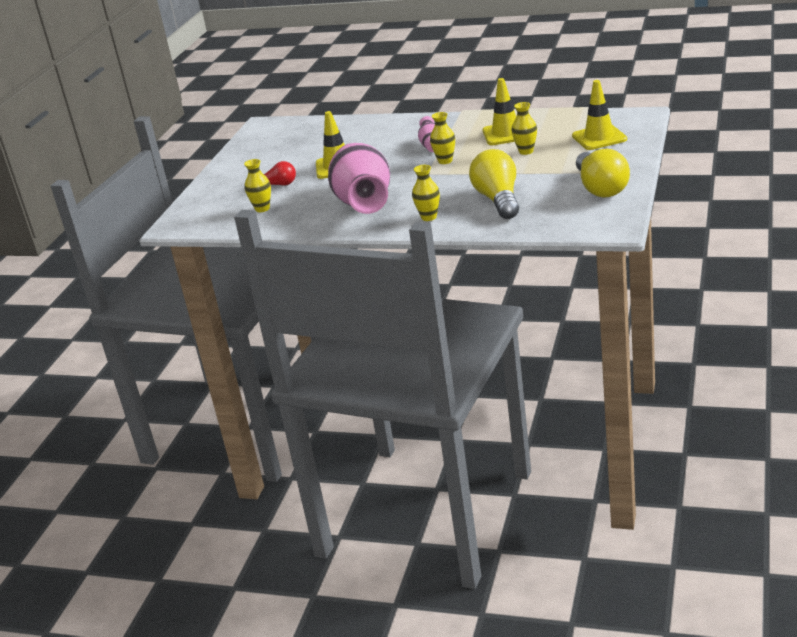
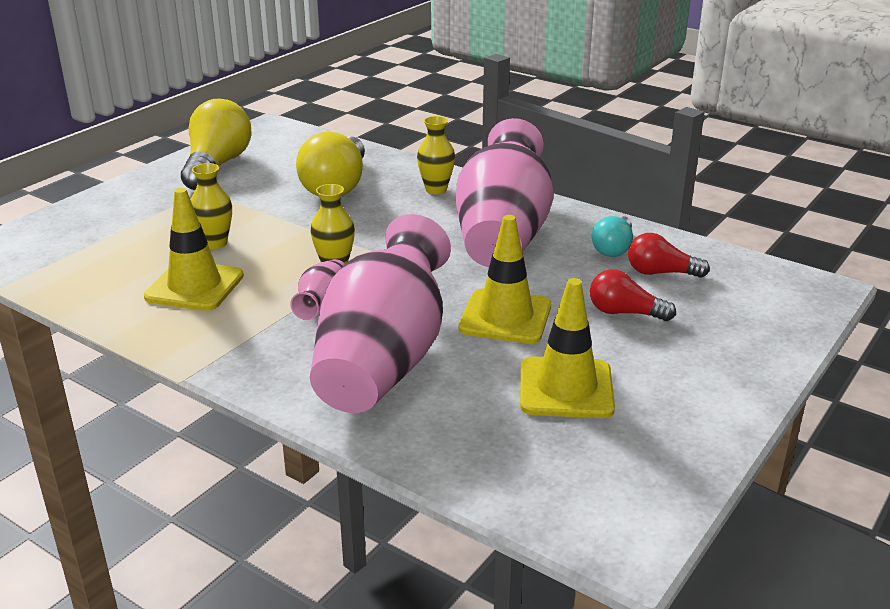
camera: 165 degrees left, 0 degrees up
yellow vase [244,159,271,212] -> red light bulb [628,233,710,278]
yellow traffic cone [572,80,627,150] -> yellow traffic cone moved to [520,278,615,418]
none -> pink vase [310,214,451,413]
none -> turquoise light bulb [592,216,633,257]

